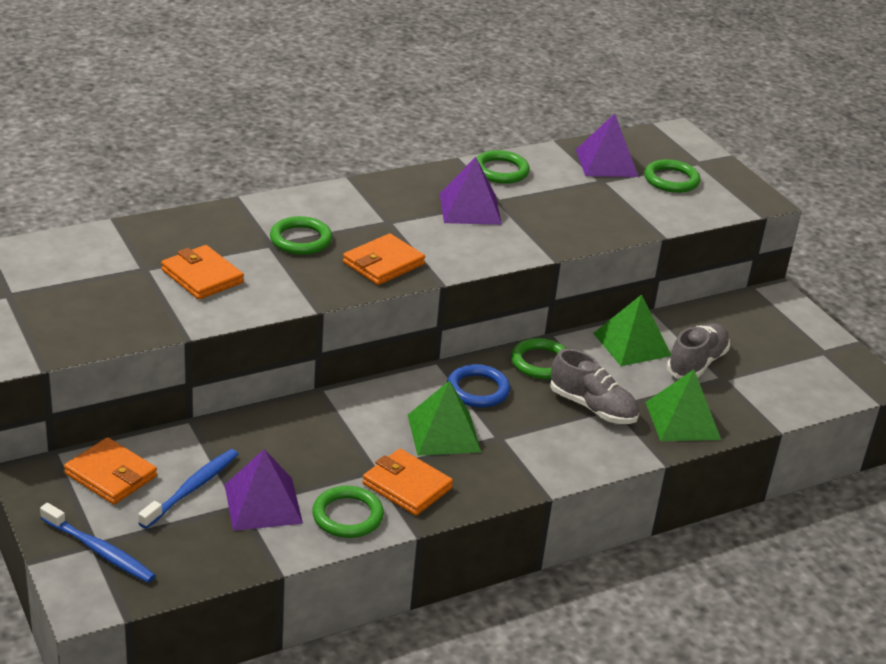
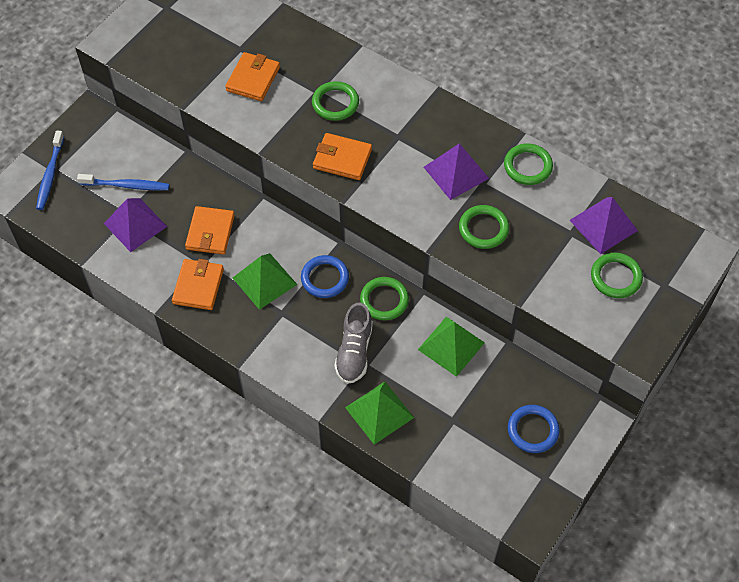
camera: 65 degrees right, 25 degrees up
orange wallet [64,437,157,505] -> orange wallet moved to [185,206,235,255]
green ring [312,486,384,538] -> green ring moved to [459,205,509,249]
grey shoe [667,323,730,379] -> none
none -> blue ring [508,405,560,453]

